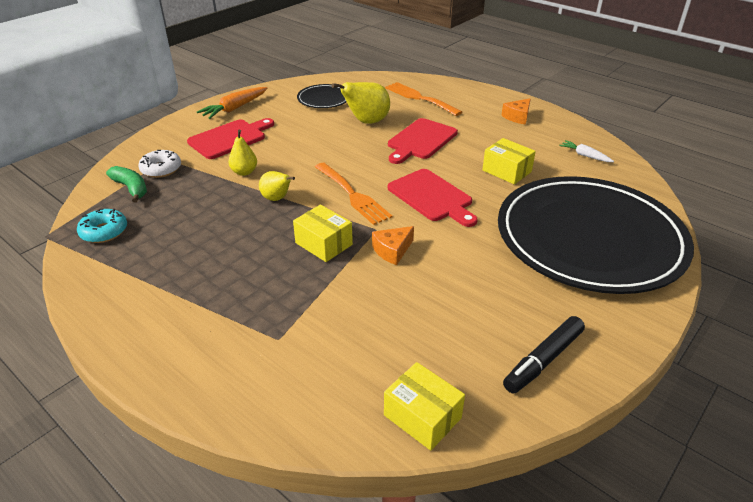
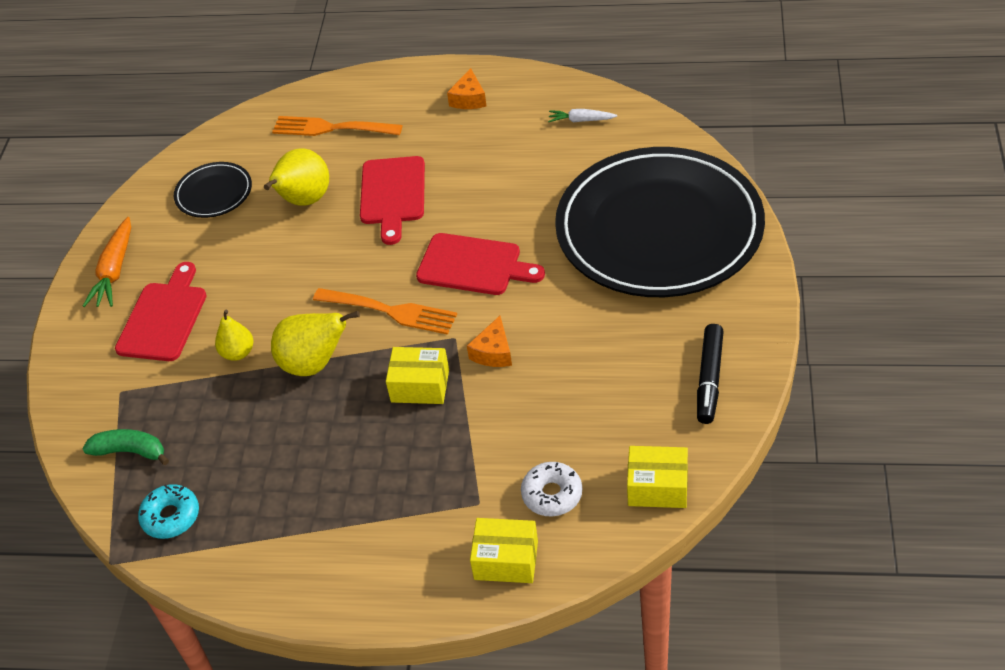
camera: 30 degrees left, 10 degrees up
white donut [138,150,181,178] -> white donut moved to [521,462,582,517]
yellow pear [259,171,295,201] -> yellow pear [271,311,360,376], size x1.64
yellow box [482,138,536,184] -> yellow box moved to [470,518,538,583]

